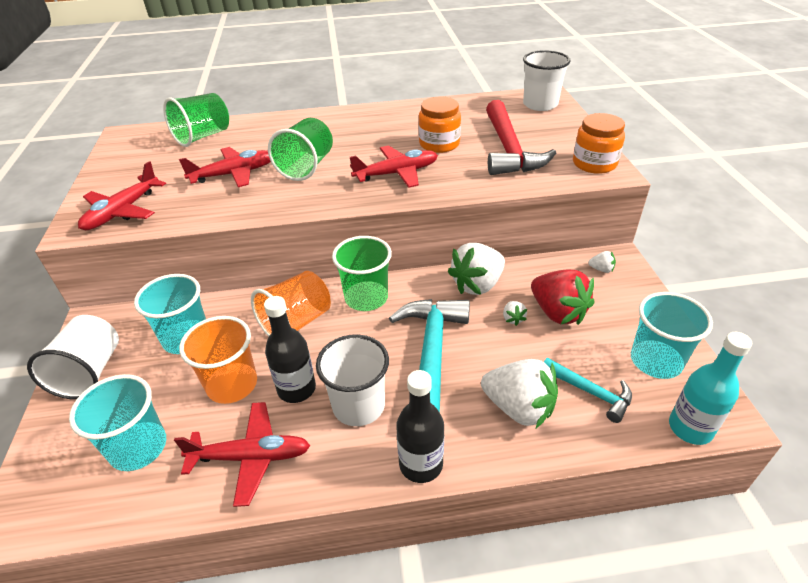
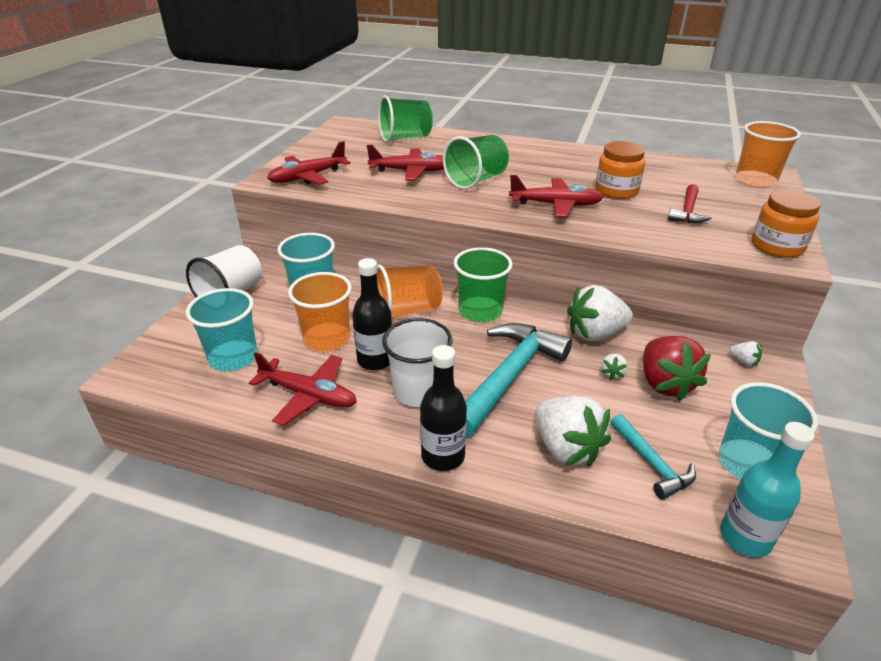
camera: 25 degrees right, 5 degrees down
red hammer [486,100,556,175] -> red hammer [668,184,712,223], size x0.53
white cup [523,50,571,111] -> orange cup [736,121,801,188]

